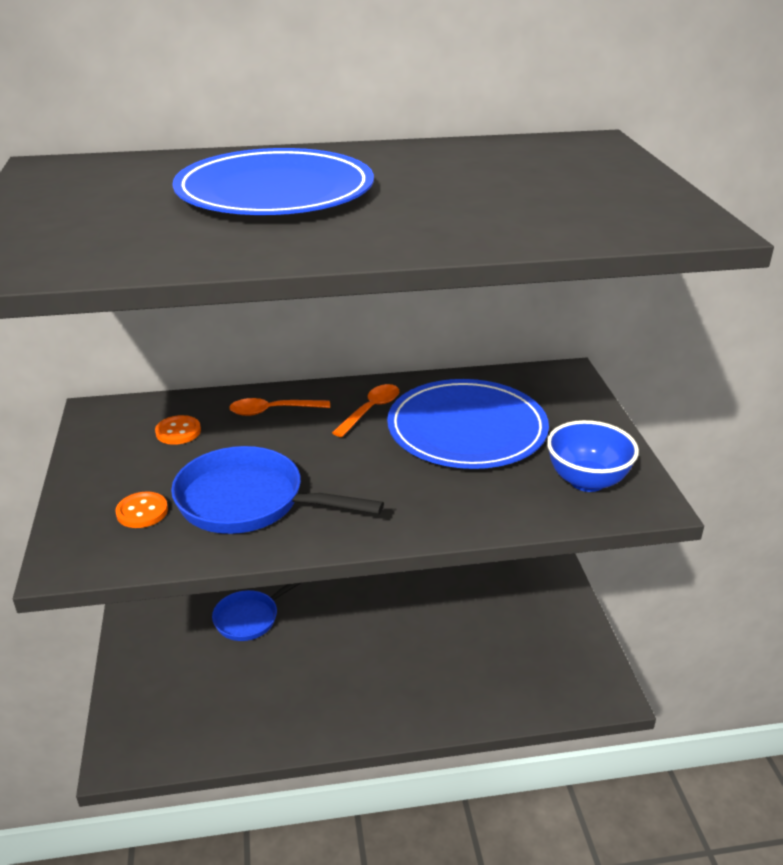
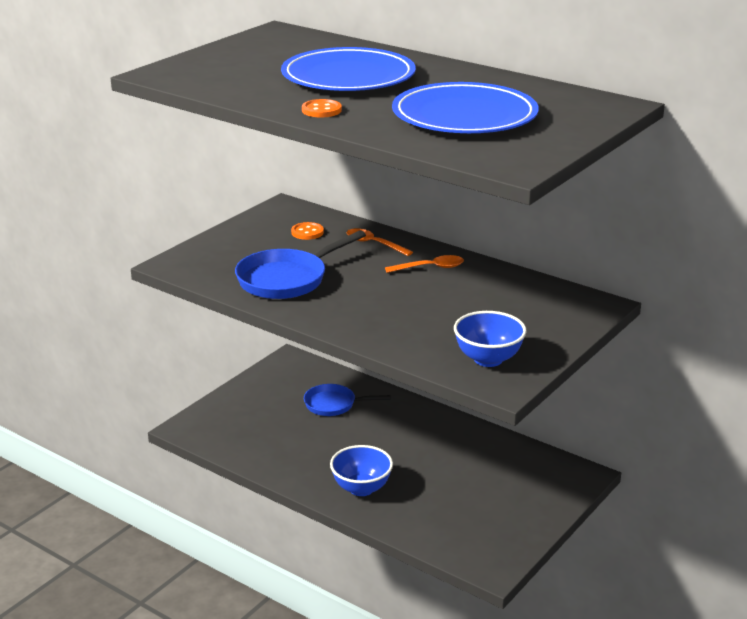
camera: 45 degrees right, 5 degrees down
orange button [116,492,168,528] -> orange button moved to [302,99,342,117]
blue pan [171,446,384,534] -> blue pan turned 105 degrees counterclockwise [235,230,366,299]
blue plate [387,379,549,469] -> blue plate moved to [392,82,539,133]
none -> blue bowl [330,445,393,496]

